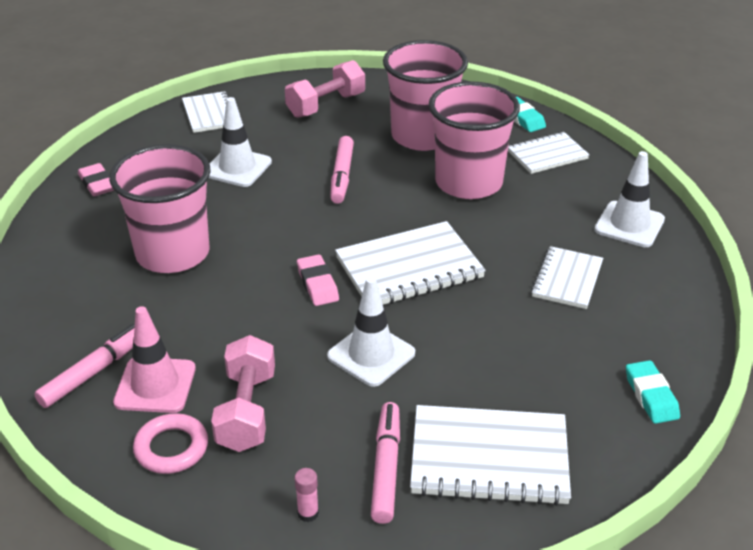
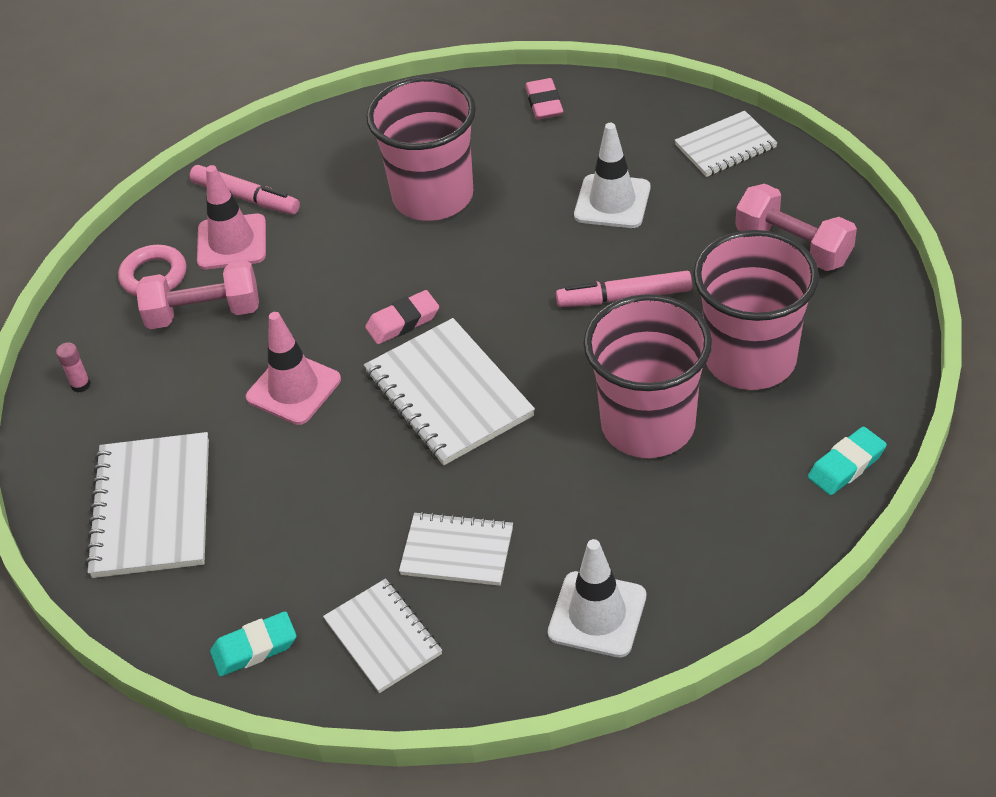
camera: 85 degrees right, 10 degrees up
pink eraser [78,163,114,196] -> pink eraser turned 60 degrees counterclockwise [525,78,563,120]
white traffic cone [327,277,415,387] -> pink traffic cone [246,312,341,425]
pink marker [371,402,400,524] -> none
white notebook [508,132,590,174] -> white notebook moved to [323,579,442,693]

